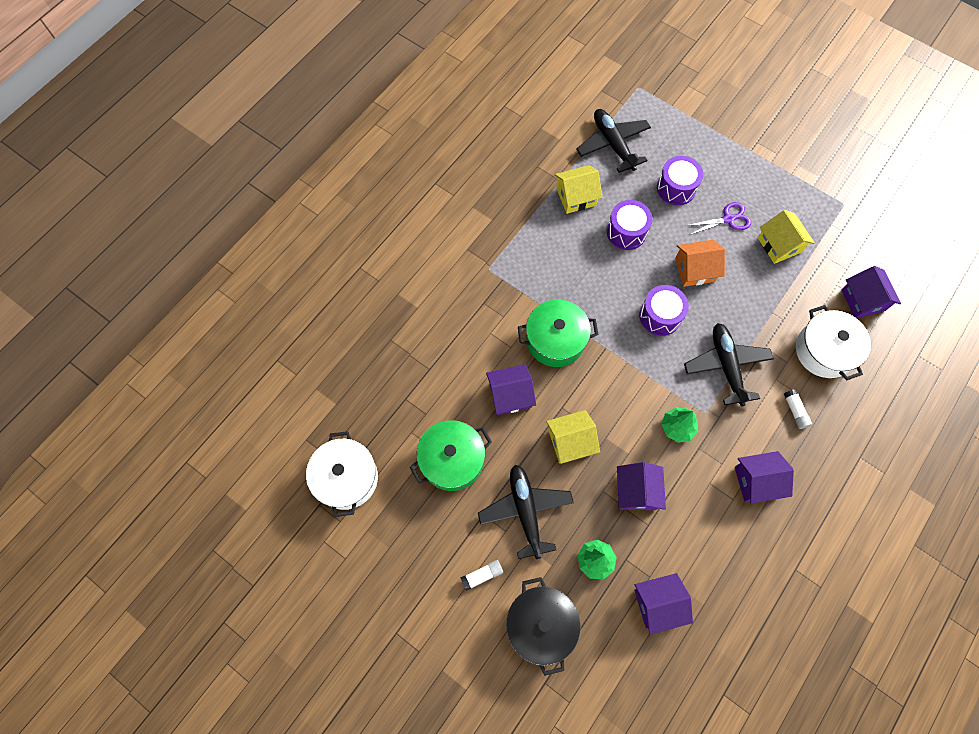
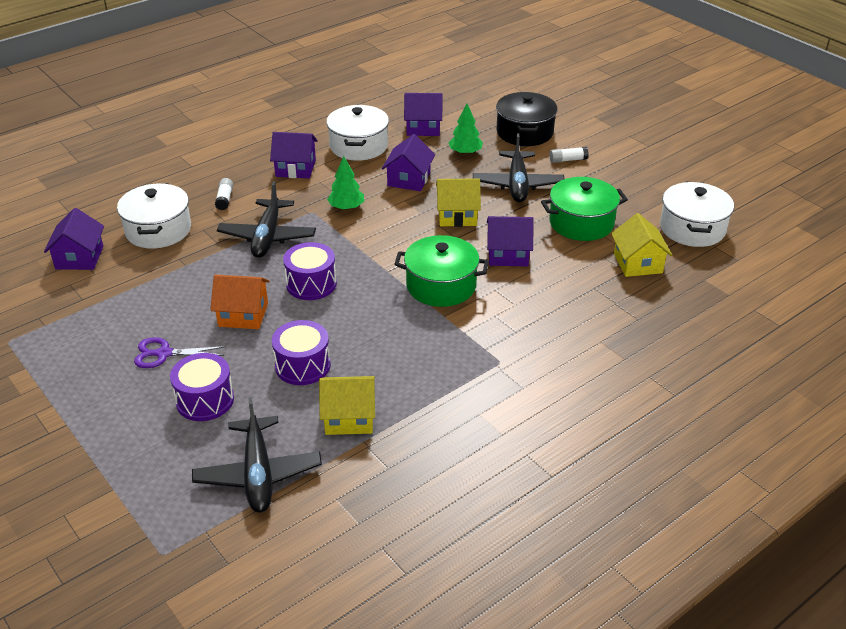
camera: 165 degrees left, 30 degrees down
yellow house [758,210,815,264] -> yellow house moved to [611,213,672,277]
none -> white pot [326,105,389,161]

